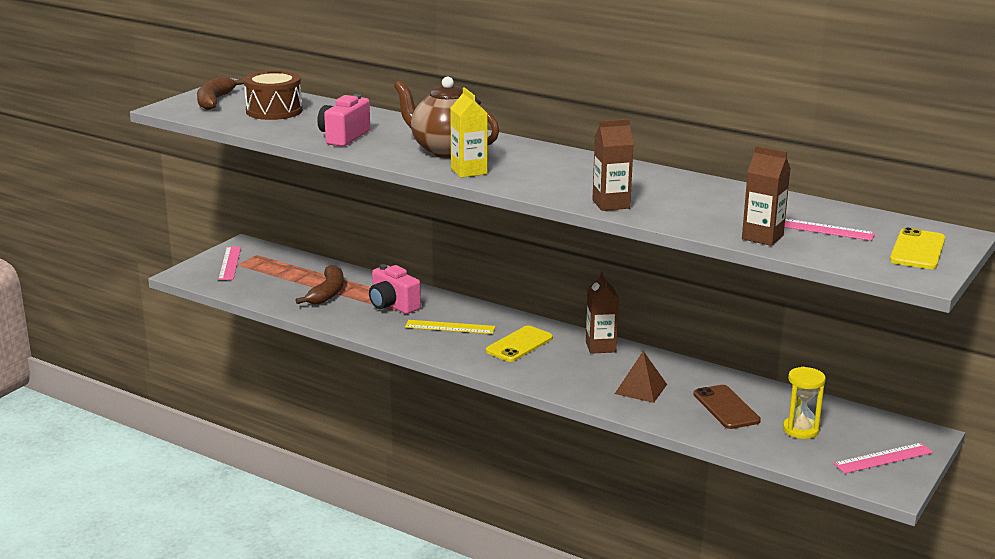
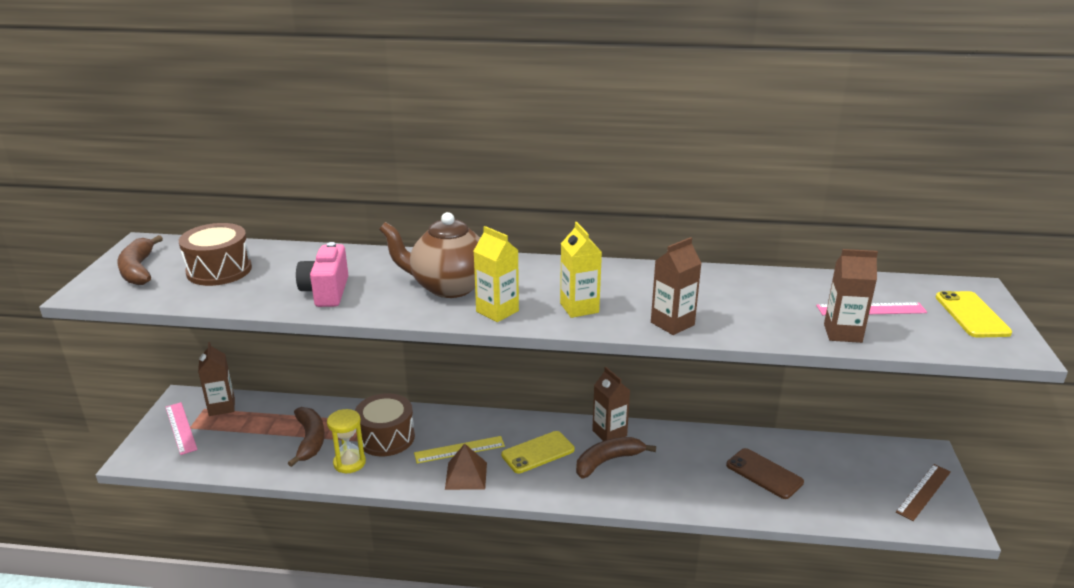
camera: 25 degrees left, 5 degrees up
pink camera [369,264,421,314] -> brown drum [355,393,415,456]
yellow phone [486,326,553,362] -> yellow phone turned 45 degrees clockwise [501,431,575,474]
brown pyramid [615,351,667,403] -> brown pyramid moved to [445,443,487,490]
yellow hourglass [783,367,826,439] -> yellow hourglass moved to [327,409,366,473]
pink ruler [833,443,933,474] -> brown ruler [896,464,951,521]
none -> brown carton [198,342,235,416]
none -> yellow carton [560,222,602,318]
none -> brown banana [576,437,656,478]

